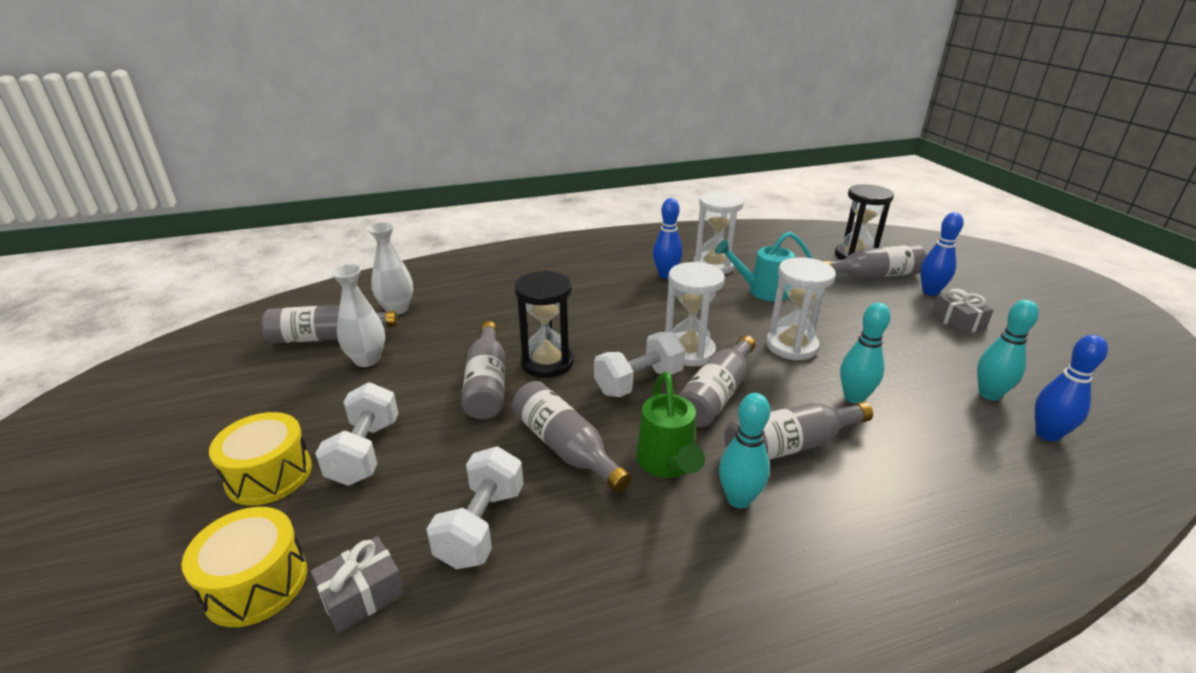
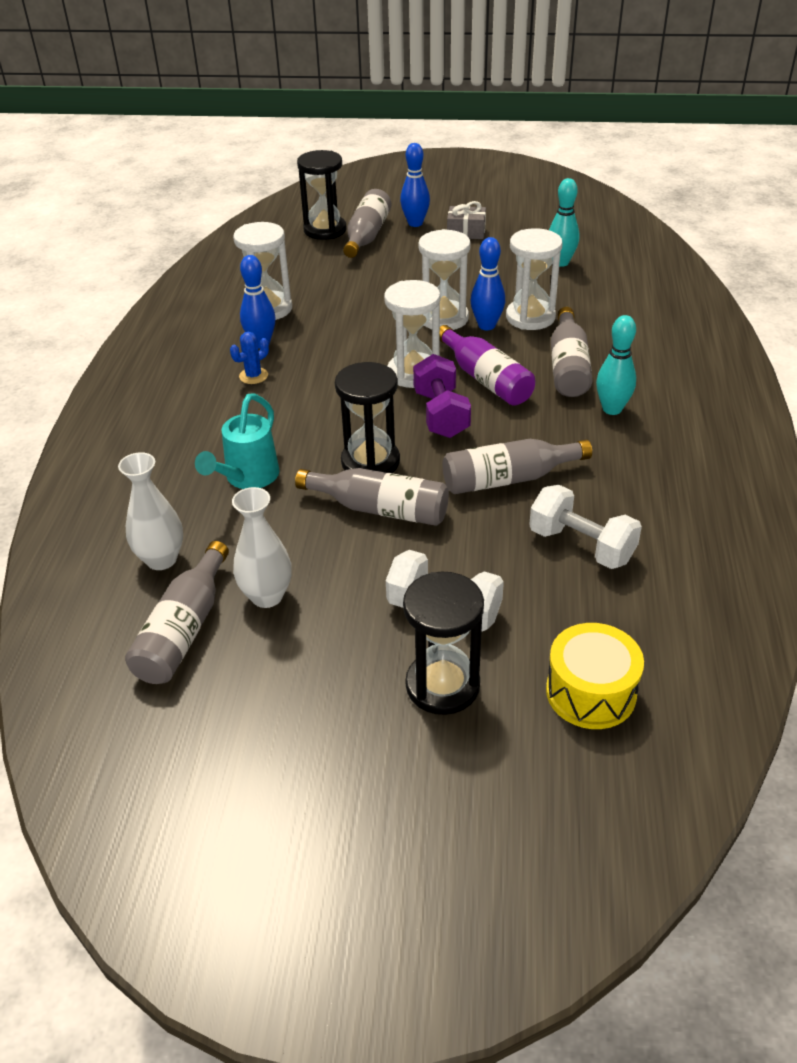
camera: 65 degrees left, 10 degrees up
yellow drum [209,412,312,506] -> black hourglass [403,571,484,715]
grey gift [311,536,405,633] -> none
white dumbbell [594,331,685,397] -> purple dumbbell [413,354,471,438]
green watering can [636,372,705,478] -> none
grey bottle [679,335,755,428] -> purple bottle [440,325,536,406]
turquoise watering can [715,232,812,301] -> turquoise watering can moved to [195,393,279,489]
turquoise bowling pin [840,302,891,404] -> white hourglass [506,228,563,330]
blue bowling pin [1035,335,1108,442] -> blue bowling pin moved to [471,237,505,330]
none -> blue cactus [230,332,269,384]

